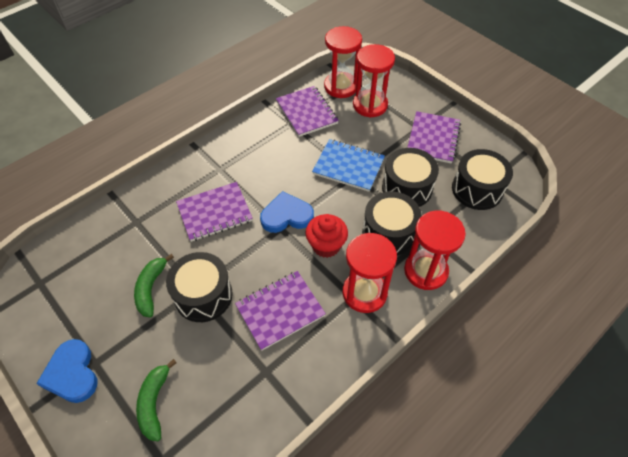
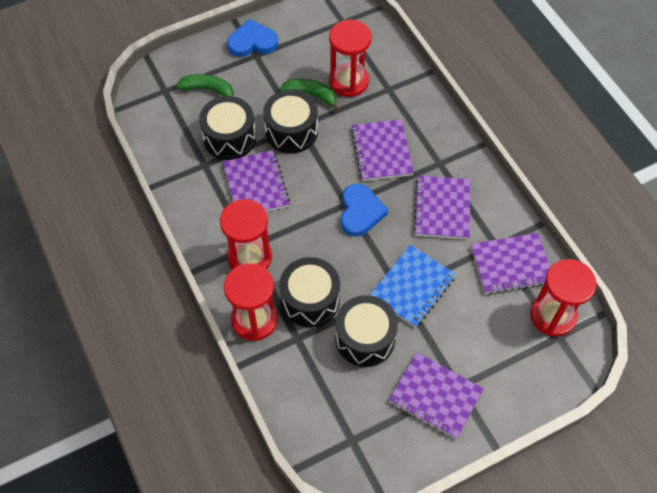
camera: 105 degrees right, 5 degrees up
red cupcake [305,214,348,258] -> none
red hourglass [353,44,395,118] -> red hourglass moved to [329,20,372,97]
black drum [452,149,513,210] -> black drum moved to [199,96,256,160]
none -> purple notebook [413,175,470,240]

